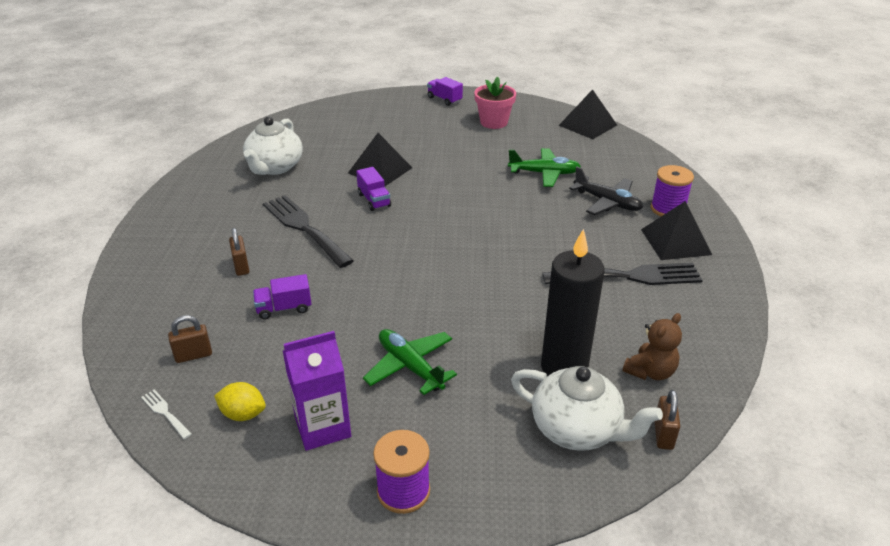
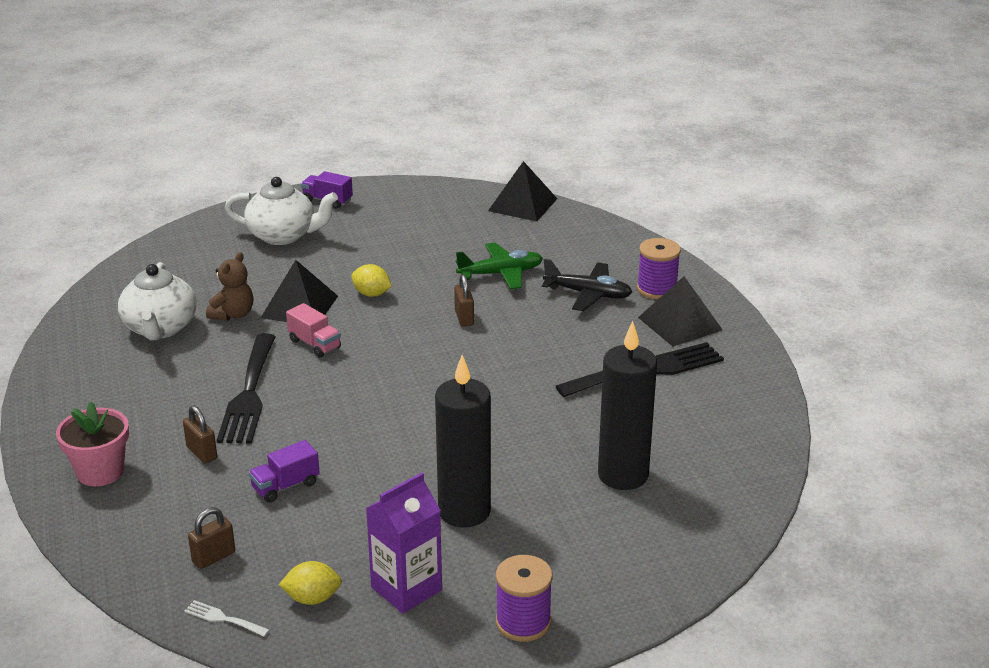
camera: 20 degrees left, 5 degrees down
black fork [263,195,354,268] -> black fork turned 120 degrees counterclockwise [217,333,276,444]
purple truck [356,167,391,211] -> pink truck [286,303,341,358]
green plane [363,329,457,395] -> black candle [435,355,491,528]
pink flower pot [474,76,516,129] -> pink flower pot moved to [56,402,129,486]
white teapot [511,366,663,451] -> white teapot moved to [225,177,338,245]
brown teddy bear [623,313,682,380] -> brown teddy bear moved to [206,252,254,321]
brown padlock [655,390,680,450] -> brown padlock moved to [454,274,474,327]
none -> yellow lemon [351,264,392,297]

